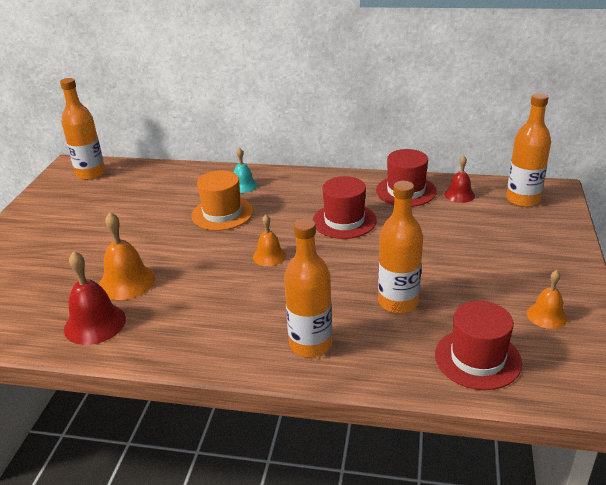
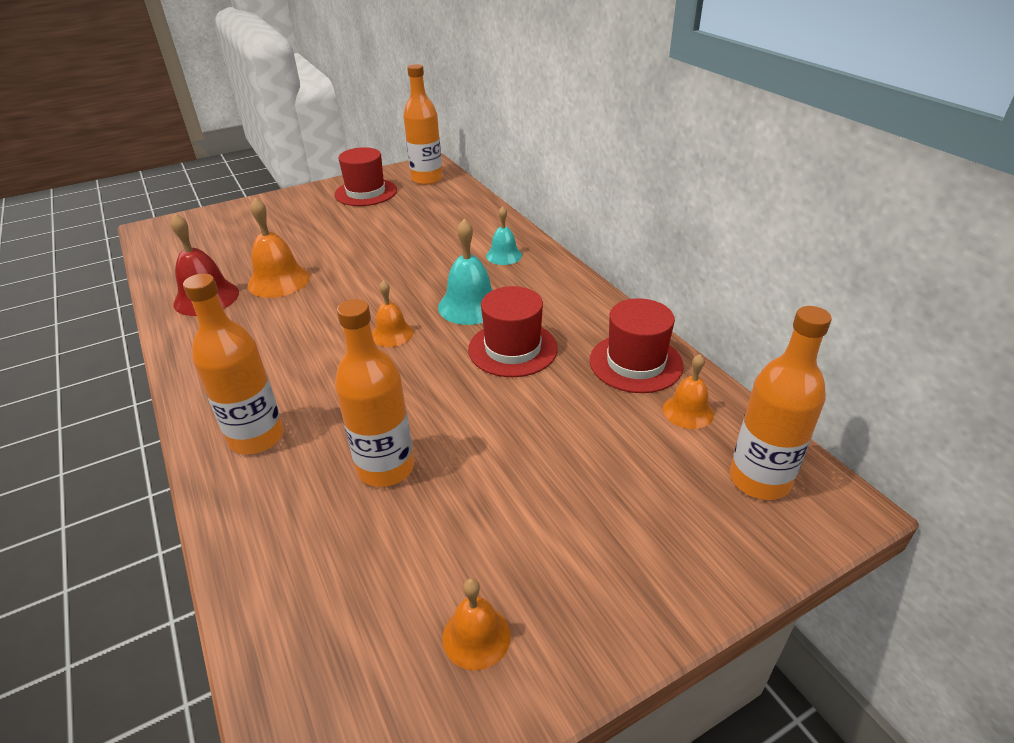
camera: 50 degrees right, 5 degrees up
orange hat [191,170,253,231] -> none
red hat [435,301,522,390] -> red hat moved to [334,147,397,206]
red bell [444,156,475,203] -> orange bell [663,354,714,429]
none -> turquoise bell [438,219,493,325]

